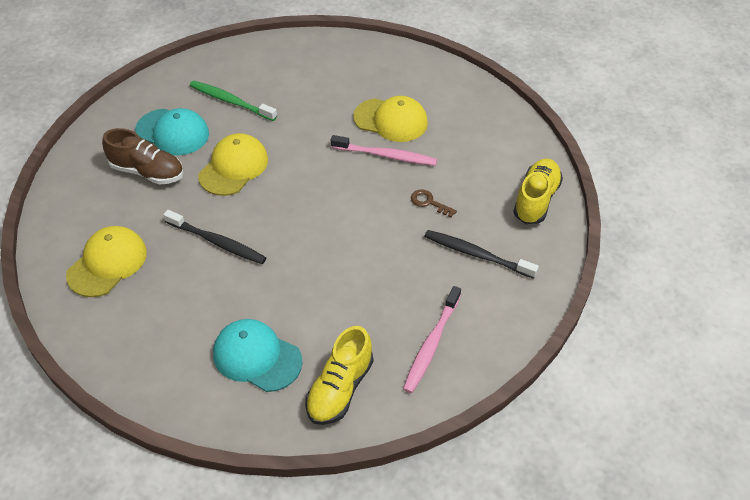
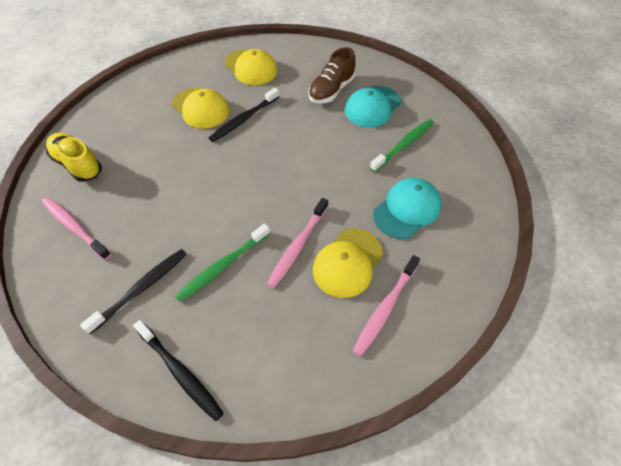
camera: 105 degrees right, 5 degrees up
yellow cap [198,133,268,196] -> yellow cap moved to [172,87,229,129]
turquoise cap [213,319,303,392] -> turquoise cap moved to [373,178,441,239]
brown key [411,189,457,217] -> green toothbrush [175,223,270,302]
yellow shoe [513,159,563,224] -> black toothbrush [133,320,224,421]
none -> pink toothbrush [353,255,420,356]

